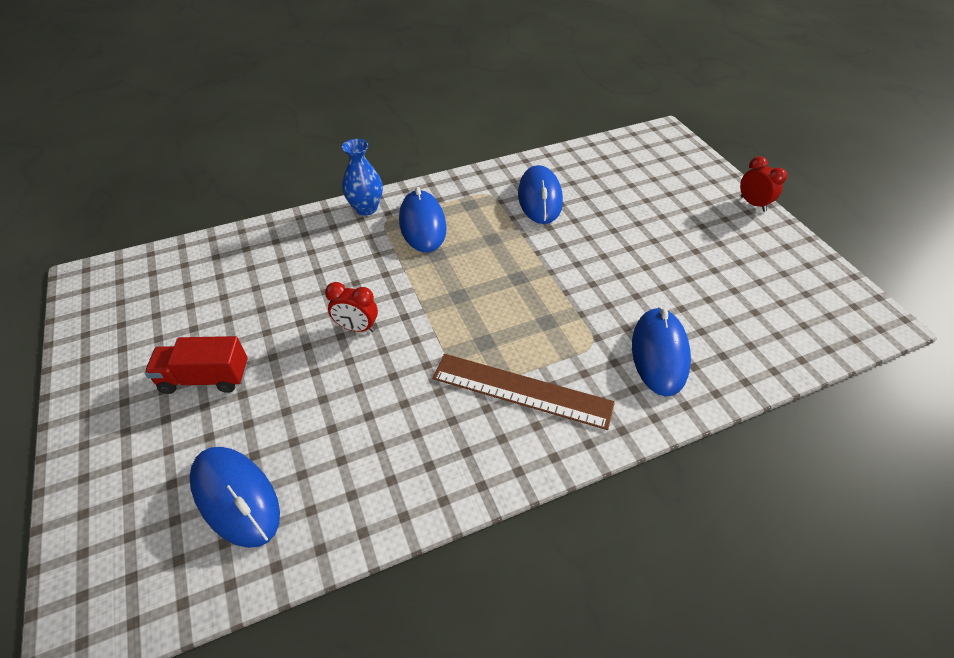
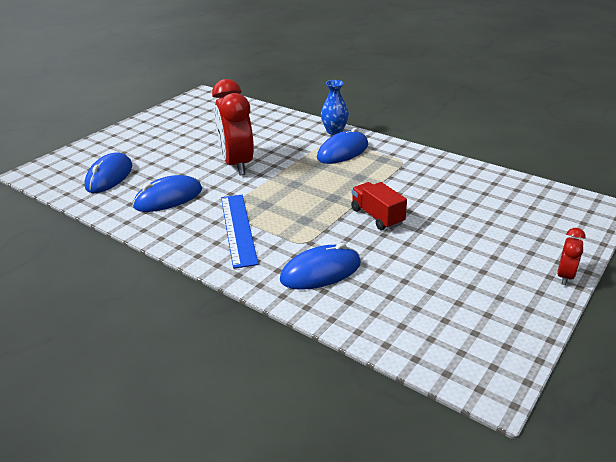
camera: 60 degrees right, 15 degrees down
red truck [145,336,248,394] -> red truck moved to [351,182,407,230]
red clock [325,282,378,332] -> red clock [212,79,254,175], size x2.19
brown ruler [432,354,615,430] -> blue ruler [221,195,259,269]
blue mouse [518,165,563,224] -> blue mouse moved to [133,175,202,212]

